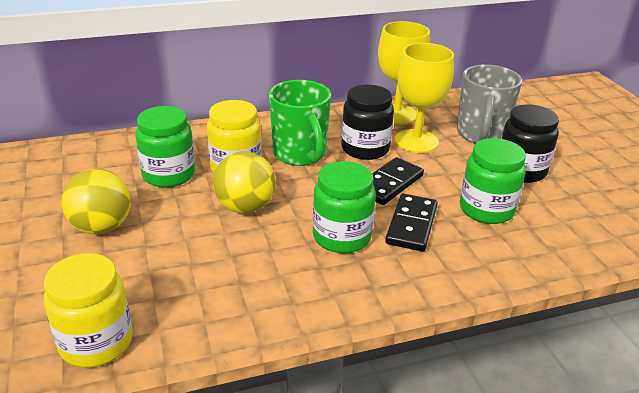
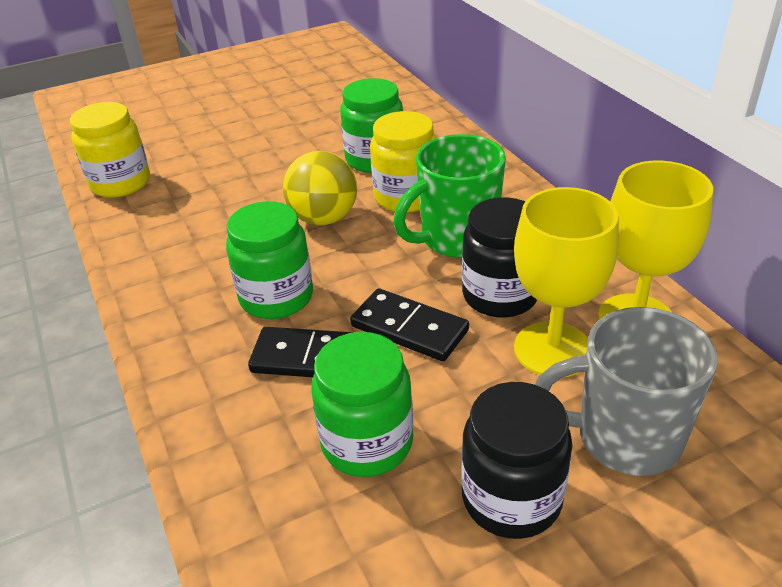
camera: 85 degrees right, 5 degrees up
yellow ball [61,169,131,235] -> none

